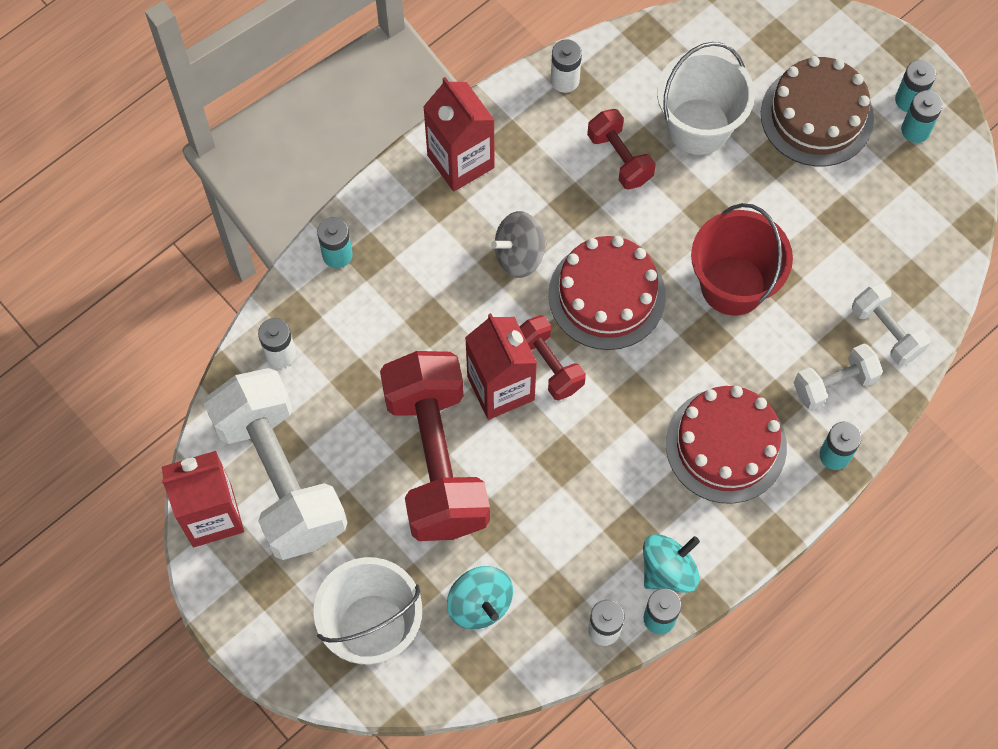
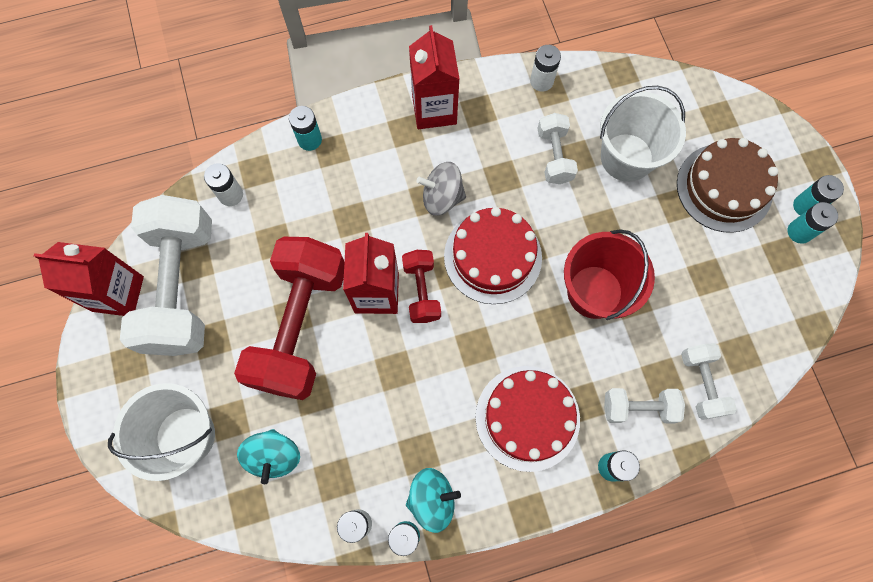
camera: 25 degrees right, 5 degrees up
red dumbbell [587,109,656,189] -> white dumbbell [538,113,578,184]

